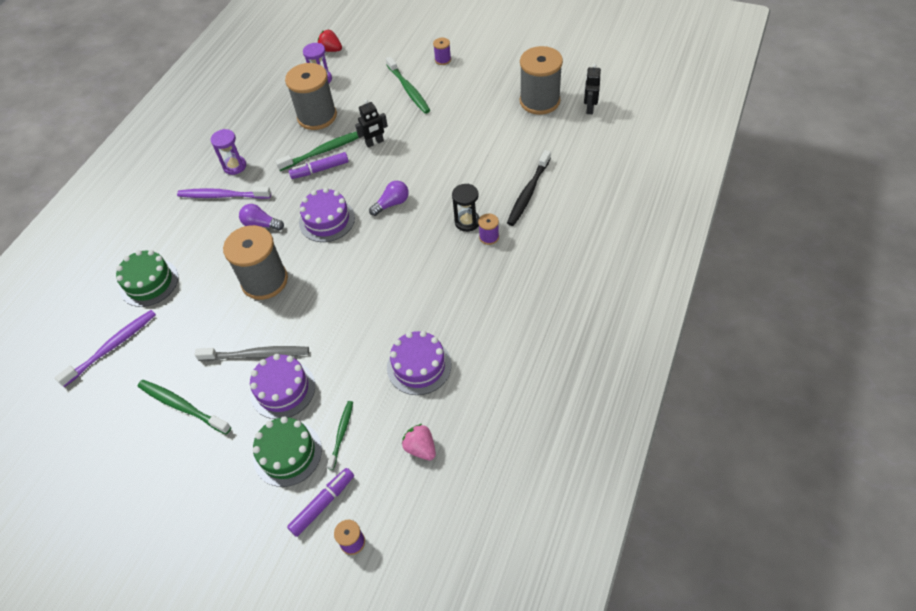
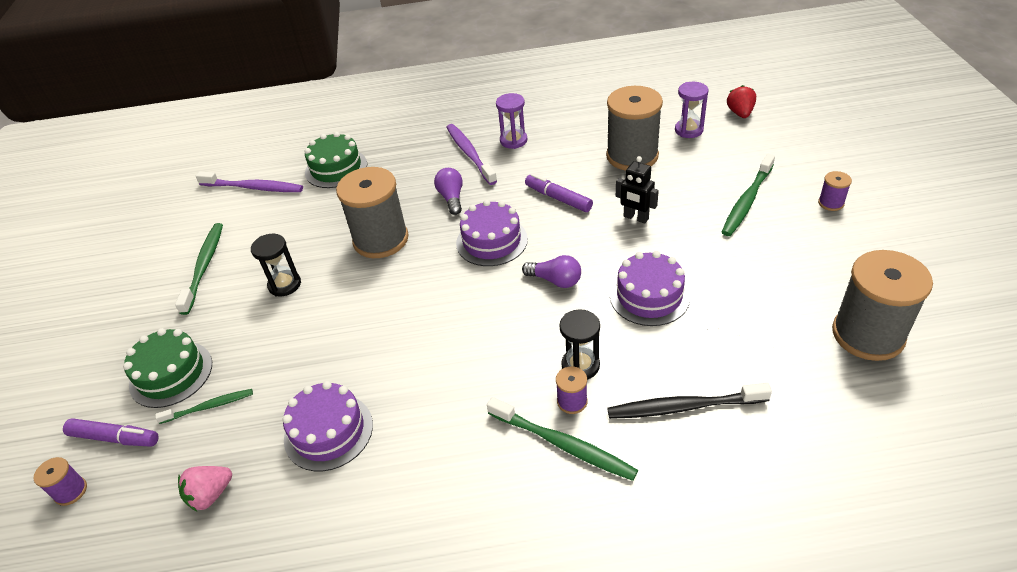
camera: 60 degrees right, 10 degrees down
grey toothbrush [195,346,309,361] -> black hourglass [251,234,301,297]
purple cake [250,354,315,419] -> purple cake moved to [610,251,690,326]
green toothbrush [275,131,359,171] -> green toothbrush moved to [487,397,638,481]
pink strawberry [402,424,436,460] -> pink strawberry turned 150 degrees counterclockwise [178,466,232,511]
black robot [584,64,601,114] -> none

